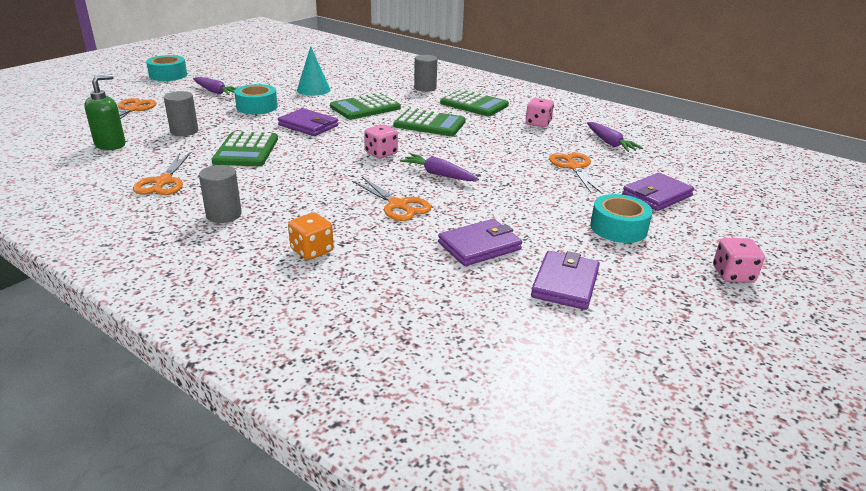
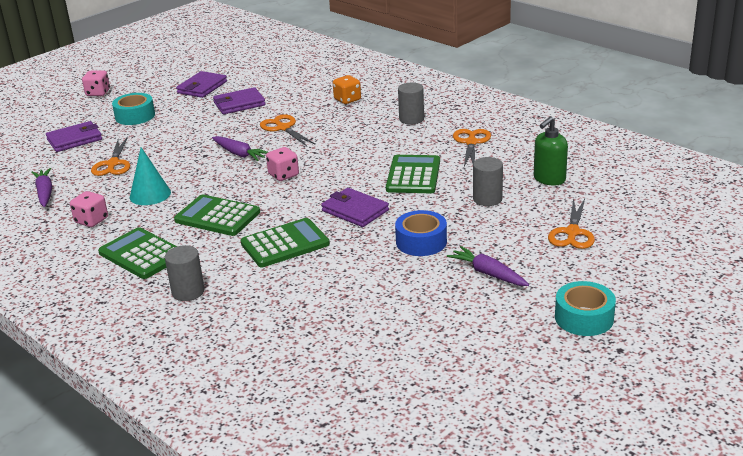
camera: 170 degrees left, 0 degrees up
turquoise tape [234,84,278,114] -> blue tape [395,210,447,256]
turquoise cone [297,46,330,96] -> turquoise cone moved to [130,147,171,205]

